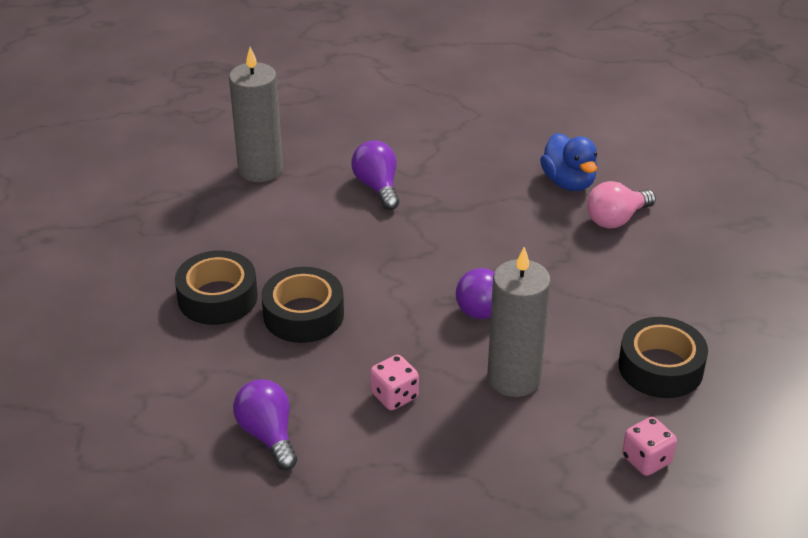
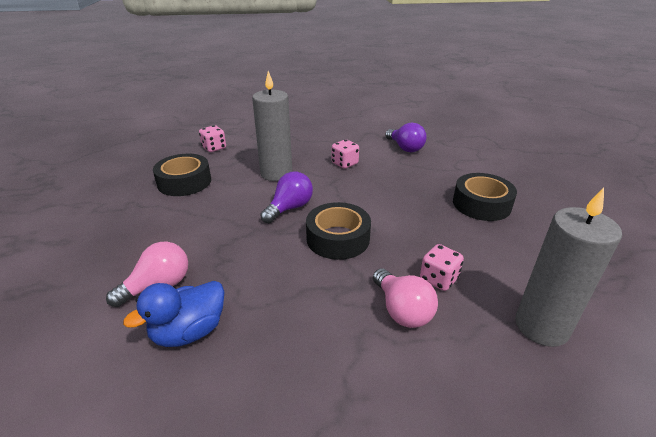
camera: 175 degrees right, 5 degrees down
black tape [261,267,344,343] -> black tape moved to [306,202,371,260]
purple light bulb [351,140,399,210] -> pink light bulb [373,268,438,328]
blue duck [540,133,597,191] -> blue duck turned 105 degrees counterclockwise [123,281,225,347]
none -> pink dice [420,244,464,291]

